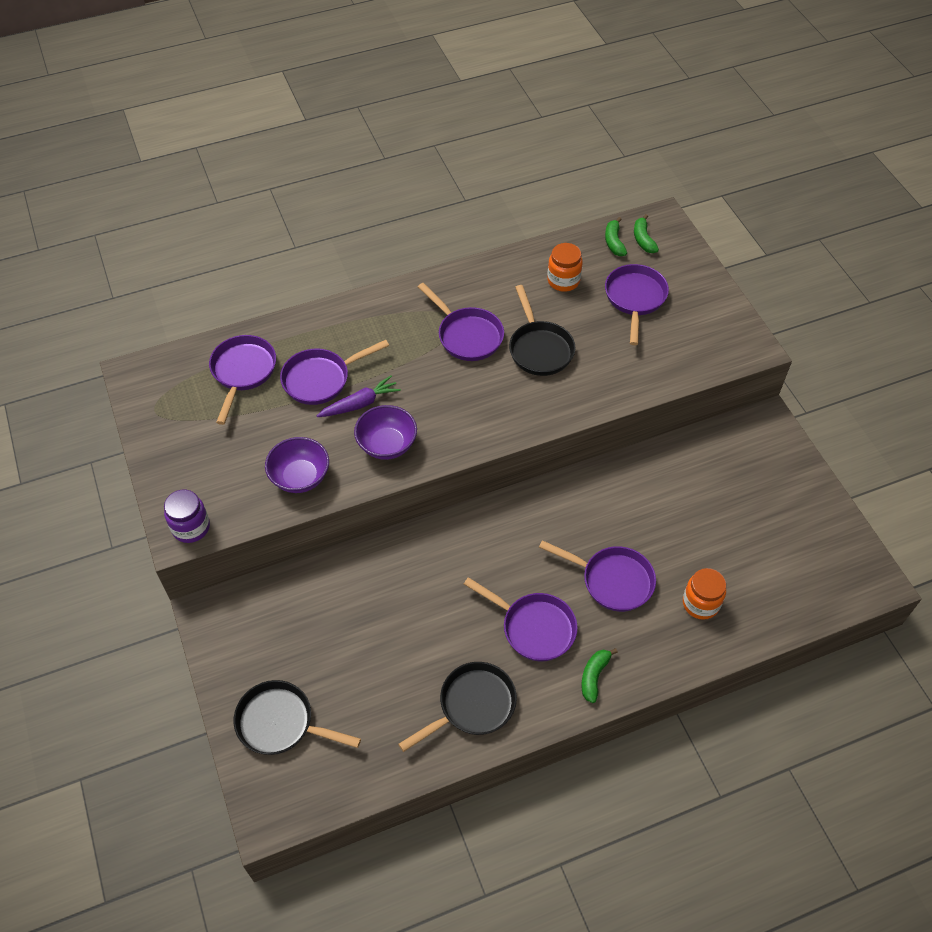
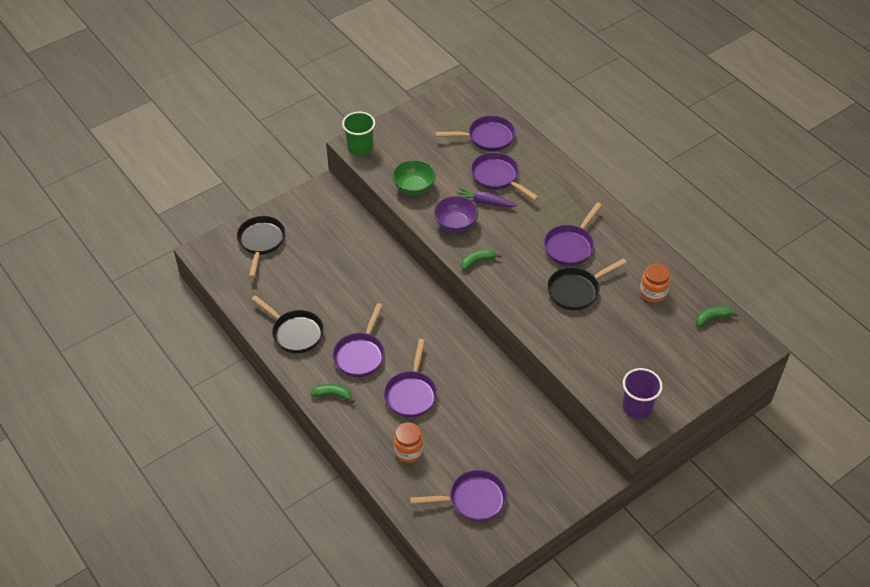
camera: 75 degrees right, 5 degrees down
purple jar [164,490,210,543] -> green cup [342,112,375,156]
purple bowl [265,437,329,493] -> green bowl [392,160,436,195]
purple carrot [317,376,401,417] -> purple carrot turned 150 degrees clockwise [456,187,517,207]
purple pan [605,264,669,345] -> purple pan moved to [410,470,507,522]
green banana [634,214,659,253] -> green banana moved to [461,249,502,270]
none -> purple cup [622,368,663,419]

